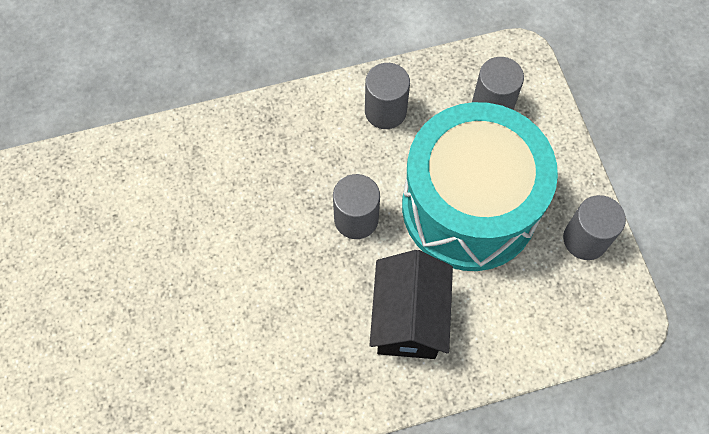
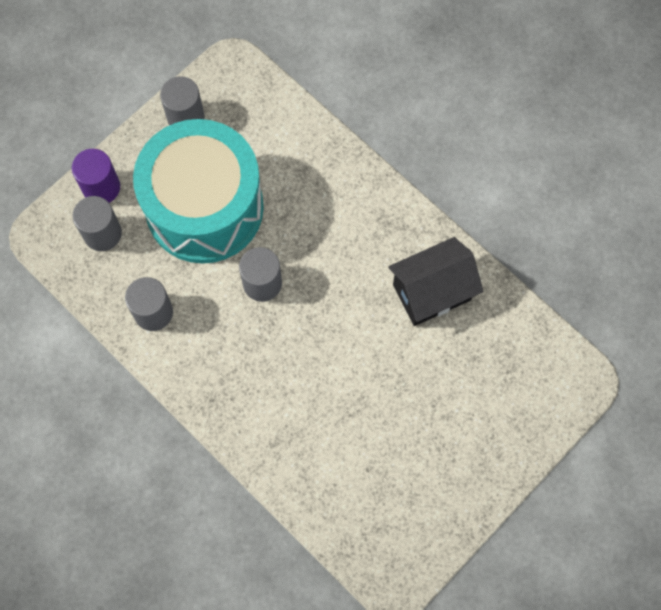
camera: 120 degrees left, 5 degrees up
black house [370,250,453,359] -> black house moved to [388,237,483,326]
none -> purple cylinder [72,149,120,203]

